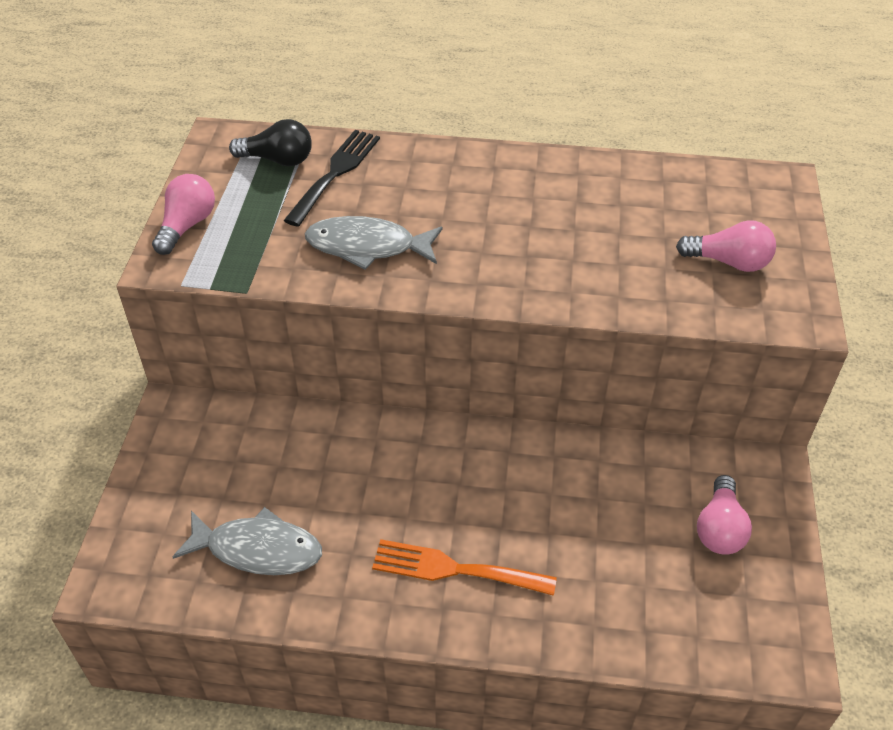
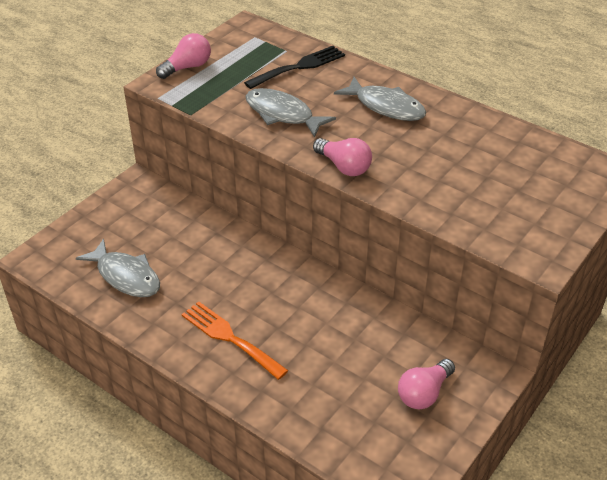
camera: 30 degrees right, 5 degrees down
black light bulb [229,119,312,166] -> none
pink light bulb [676,220,776,272] -> pink light bulb moved to [313,138,372,176]
none -> grey fish [334,77,426,121]

